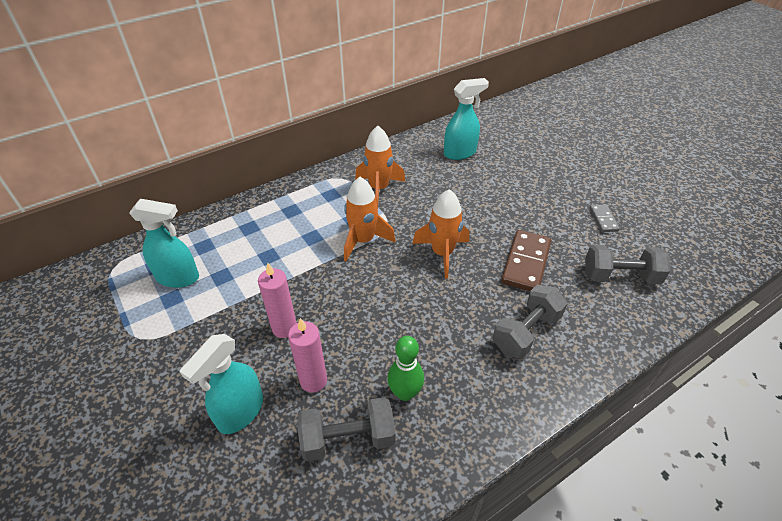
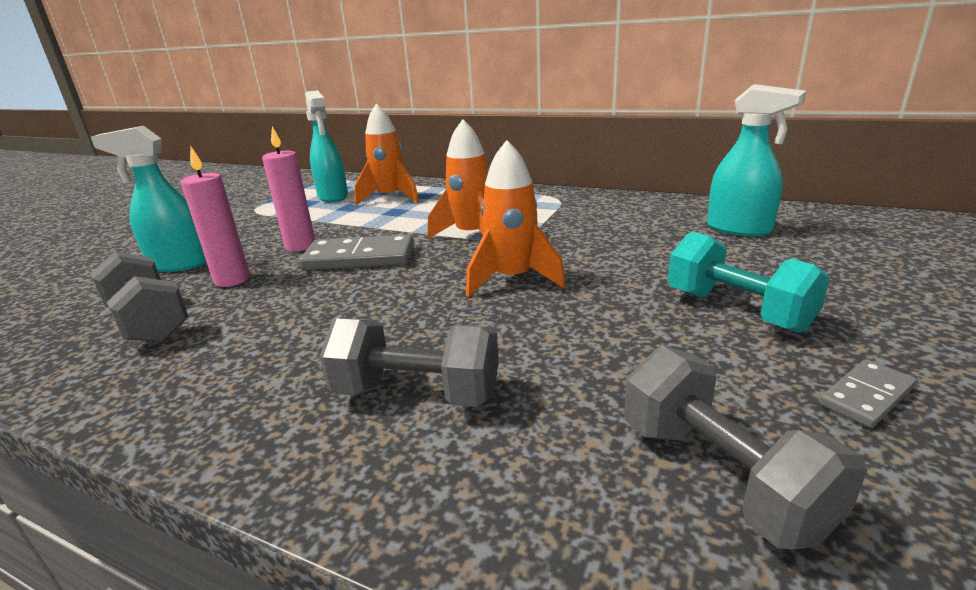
camera: 60 degrees right, 20 degrees down
orange rocket [355,126,406,208] -> orange rocket moved to [354,103,419,206]
green bowling pin [387,336,424,401] -> none
brown domino [501,230,551,291] -> none
none -> grey domino [300,235,414,270]
none -> turquoise dumbbell [668,231,830,333]

